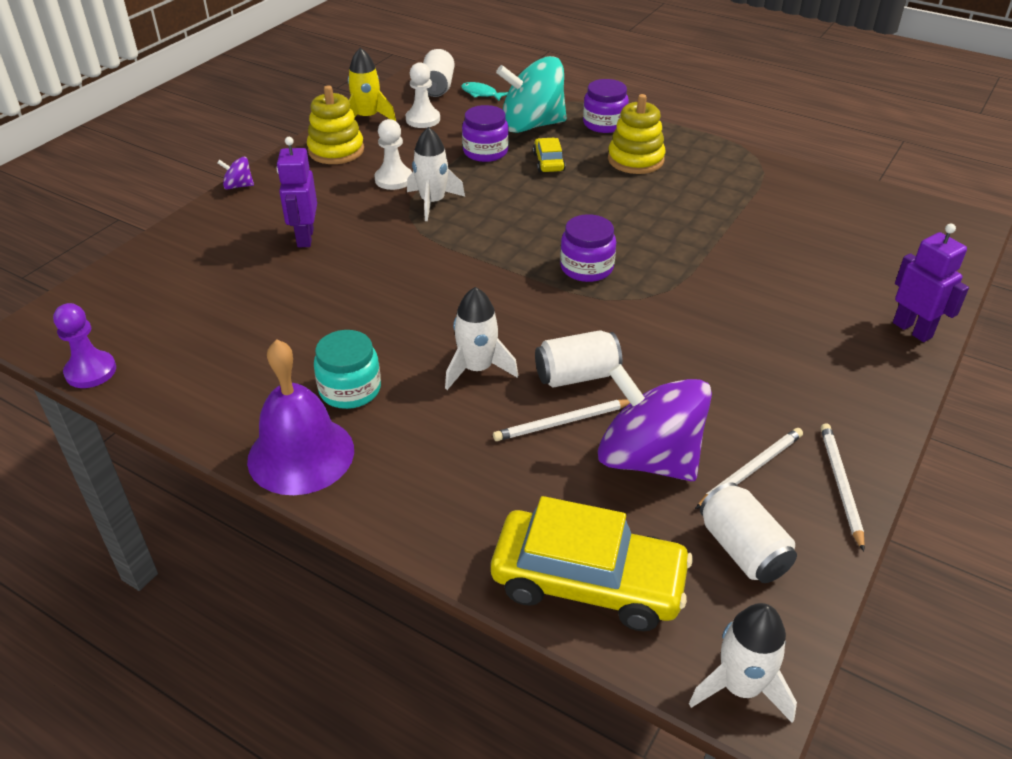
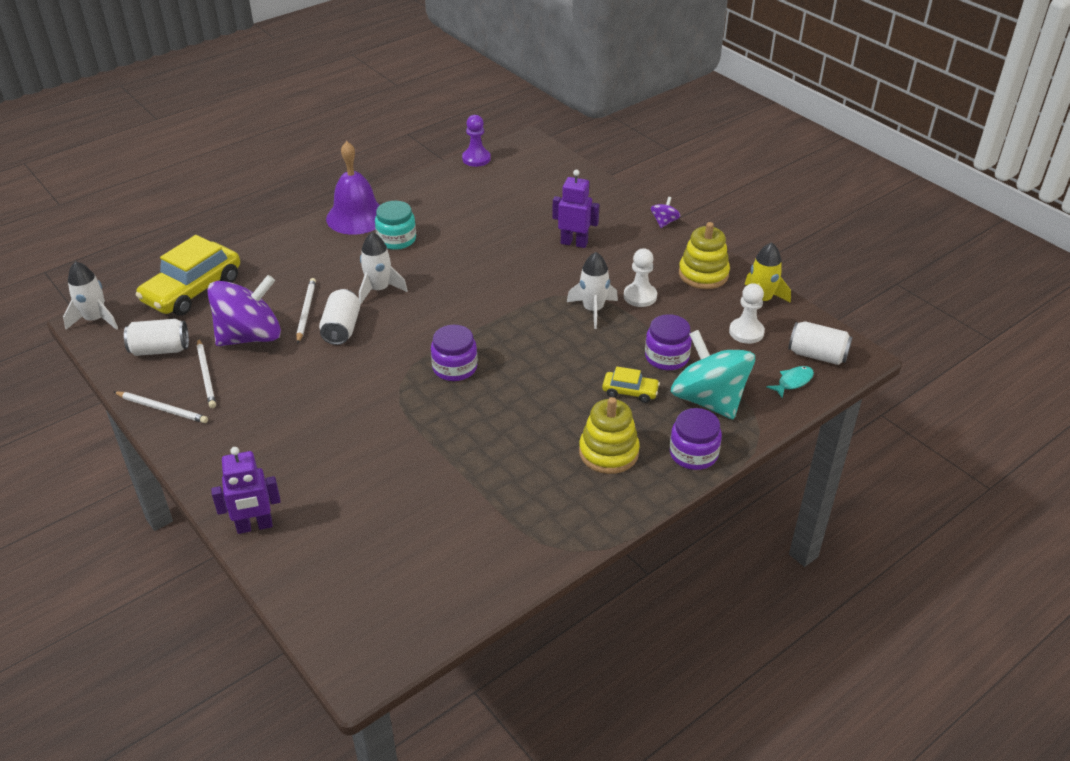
camera: 110 degrees right, 0 degrees up
turquoise spinning top [496,56,566,133] -> turquoise spinning top turned 45 degrees counterclockwise [671,330,755,419]

